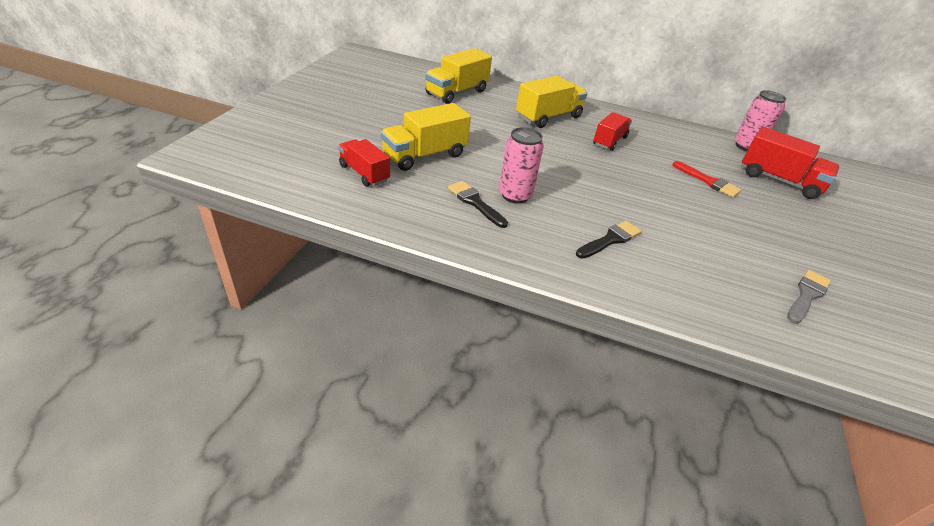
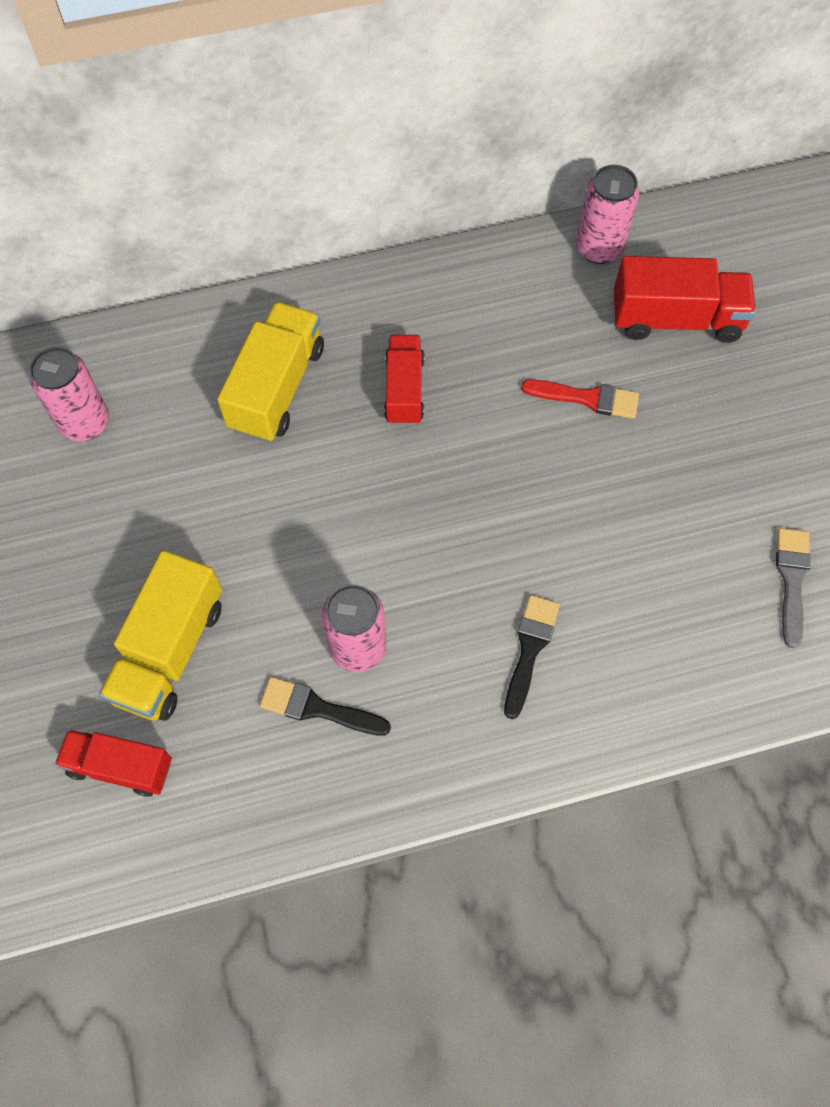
camera: 30 degrees left, 25 degrees up
yellow truck [425,48,492,104] -> pink can [29,347,109,441]

